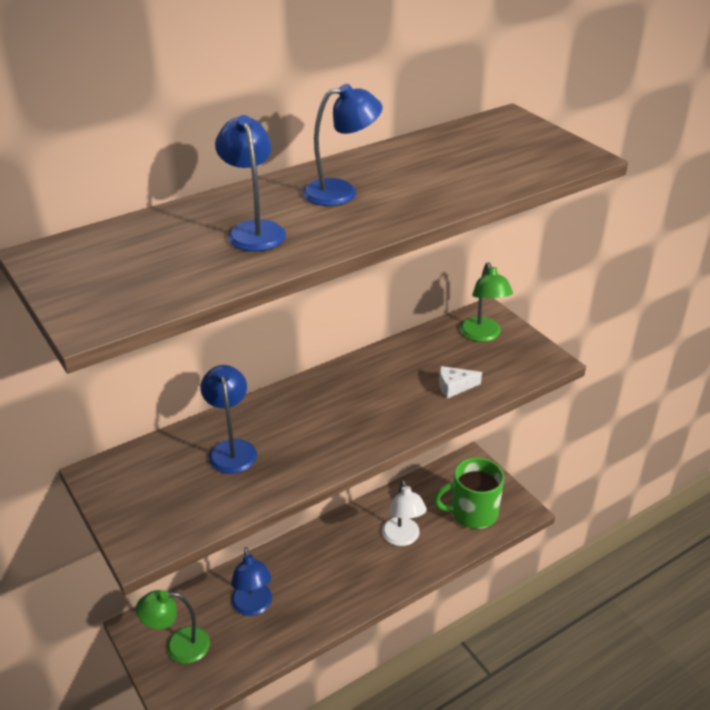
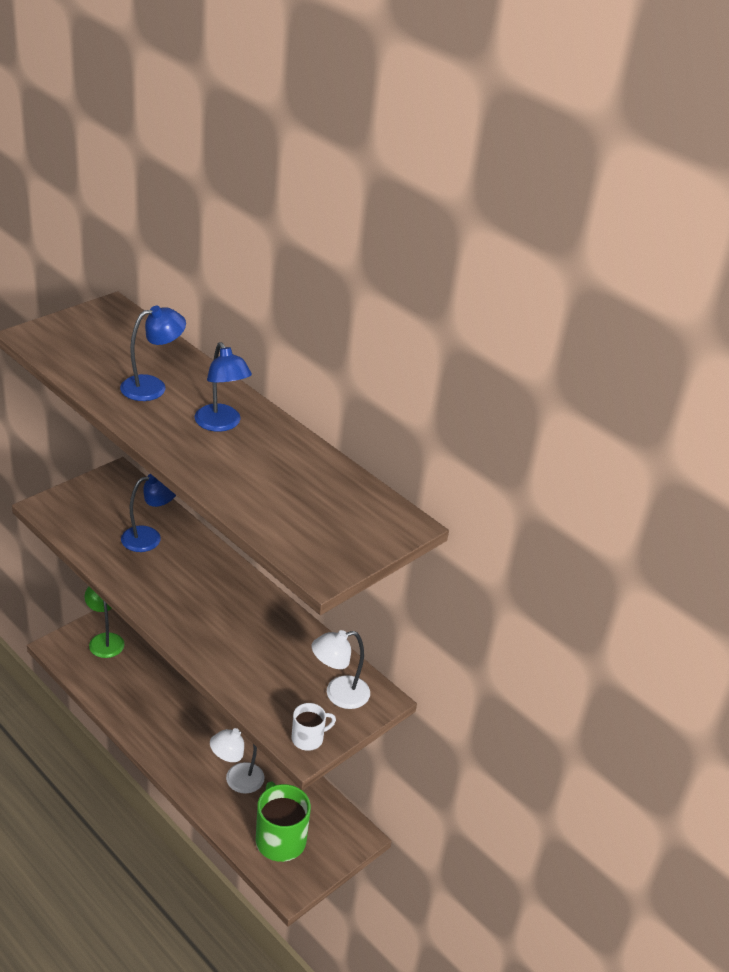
camera: 75 degrees right, 0 degrees up
blue lamp [231,547,272,616] -> none
white cheese [439,366,482,398] -> none
green lamp [460,262,513,342] -> white lamp [311,630,370,709]
none -> white mug [292,703,336,751]

